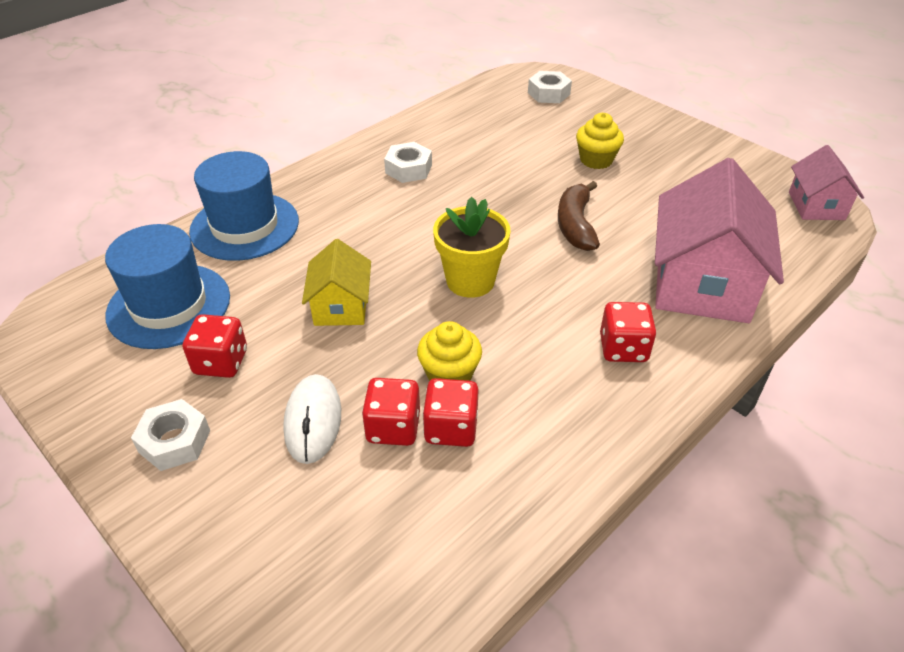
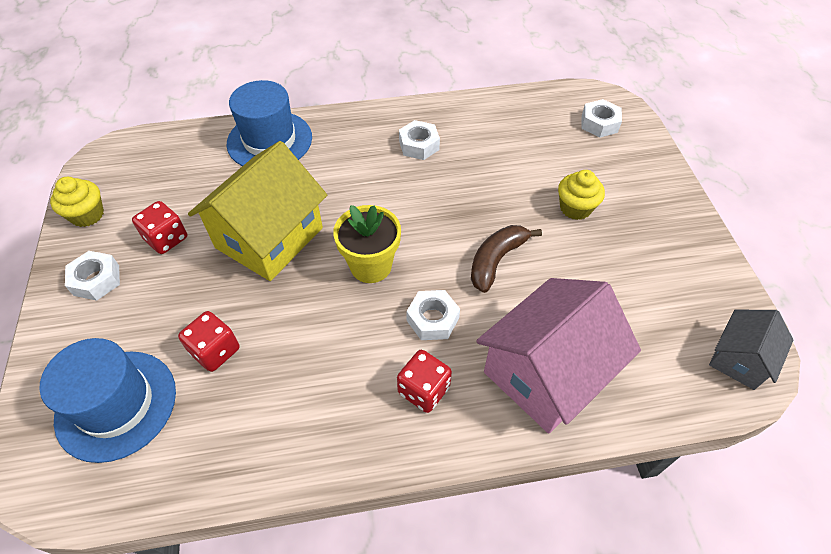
camera: 35 degrees right, 10 degrees up
blue hat [105,224,230,349] -> blue hat moved to [39,338,176,463]
white mouse [283,374,341,464] -> none
yellow house [302,239,371,326] -> yellow house [188,141,327,281], size x1.86
yellow cupcake [417,321,482,381] -> yellow cupcake moved to [50,177,104,227]
red dice [423,378,479,447] -> none
pink house [789,145,864,220] -> grey house [709,310,794,390]
none -> white nut [406,290,460,340]

